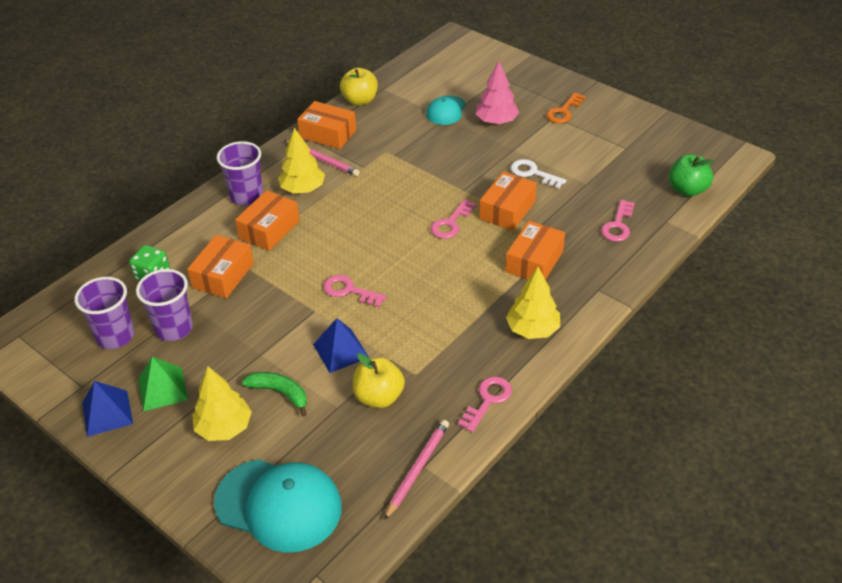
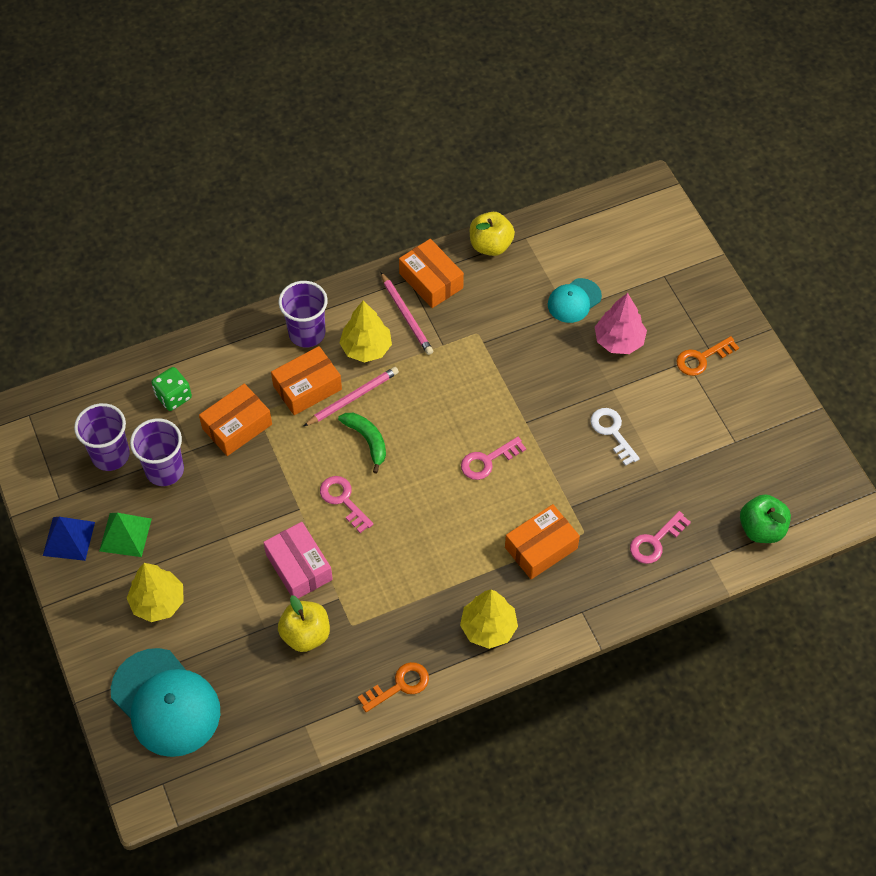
camera: 25 degrees right, 15 degrees up
green banana [242,372,307,417] -> green banana moved to [338,413,386,474]
blue pyramid [313,318,369,373] -> pink box [263,522,333,598]
pink pencil [384,420,449,520] -> pink pencil moved to [304,367,399,426]
pink key [458,377,512,432] -> orange key [358,662,429,712]
orange box [479,172,537,231] -> none

